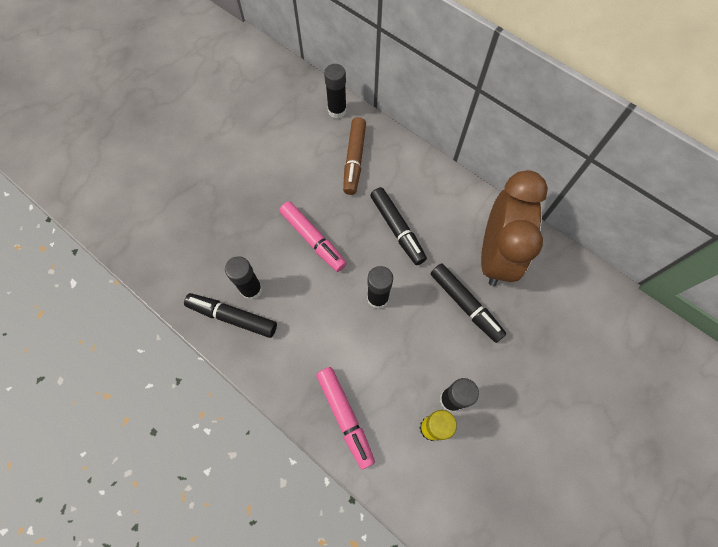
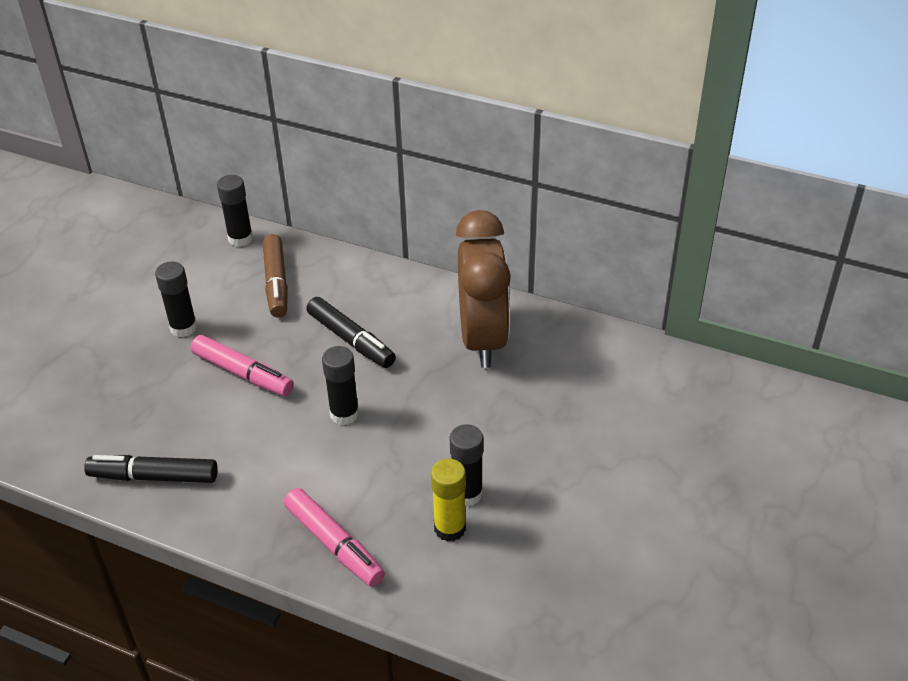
camera: 15 degrees left, 25 degrees down
black glue stick [225,256,263,300] -> black glue stick moved to [155,262,197,337]
black marker [431,264,506,343] -> none

